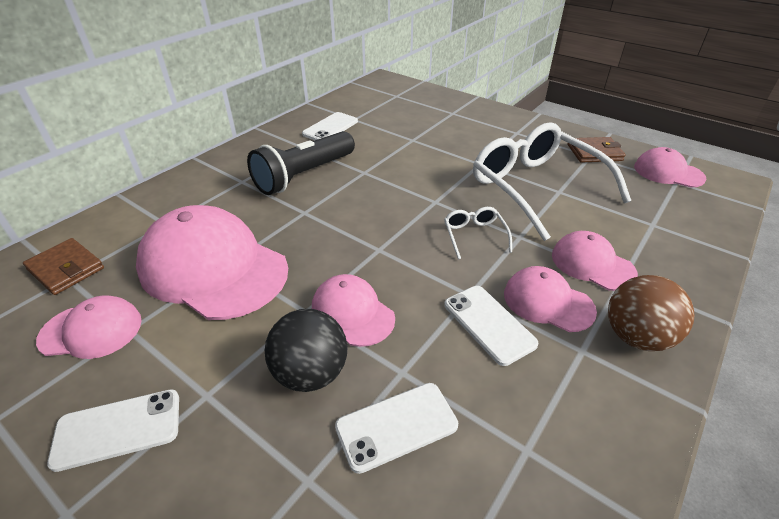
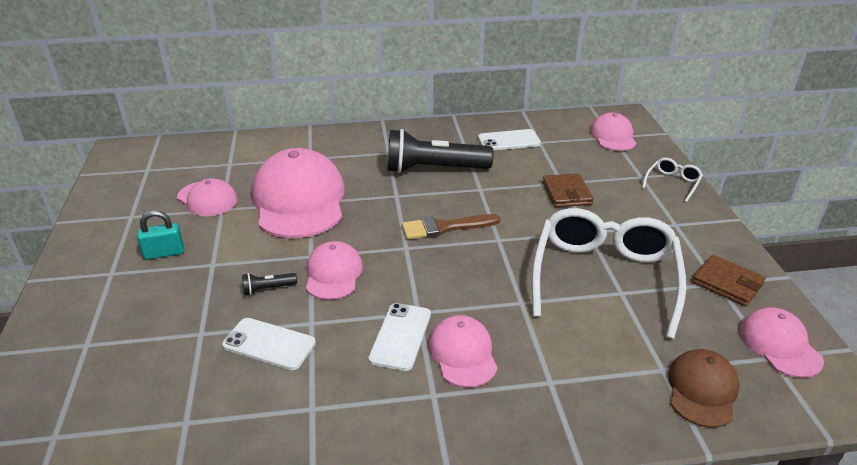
camera: 45 degrees right, 5 degrees down
brown wallet [23,238,104,295] -> brown wallet moved to [543,173,593,207]
white phone [47,389,179,472] -> turquoise padlock [137,211,184,260]
black ball [264,309,347,392] -> black flashlight [242,273,297,295]
white glasses [444,207,512,260] -> white glasses moved to [642,158,703,202]
pink cap [552,231,638,291] -> pink cap moved to [590,113,637,151]
brown ball [608,275,694,351] -> none
none -> brown brush [402,214,500,239]
none -> brown cap [668,349,740,428]

